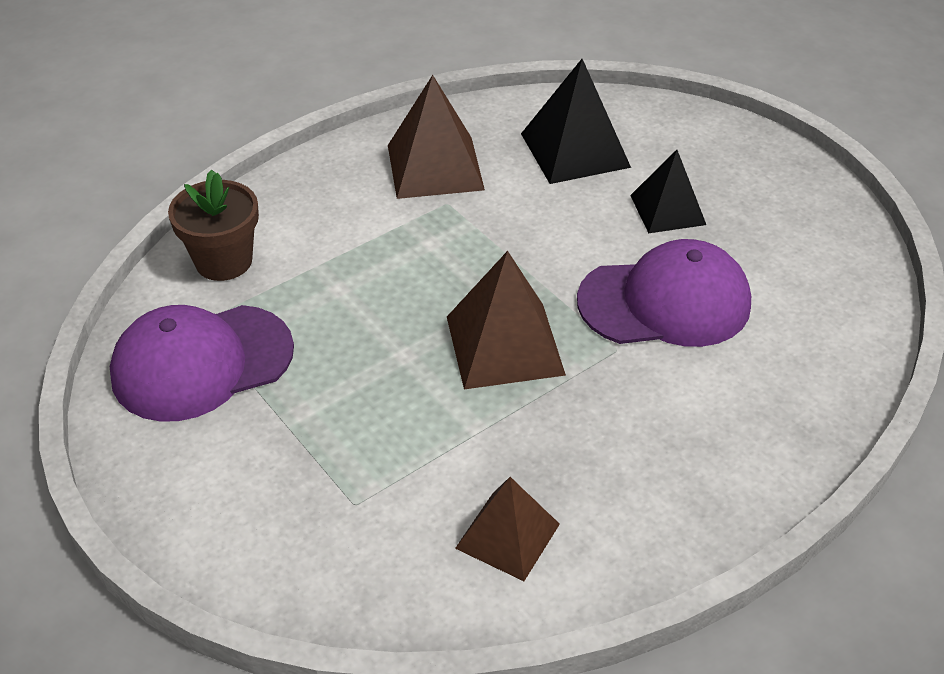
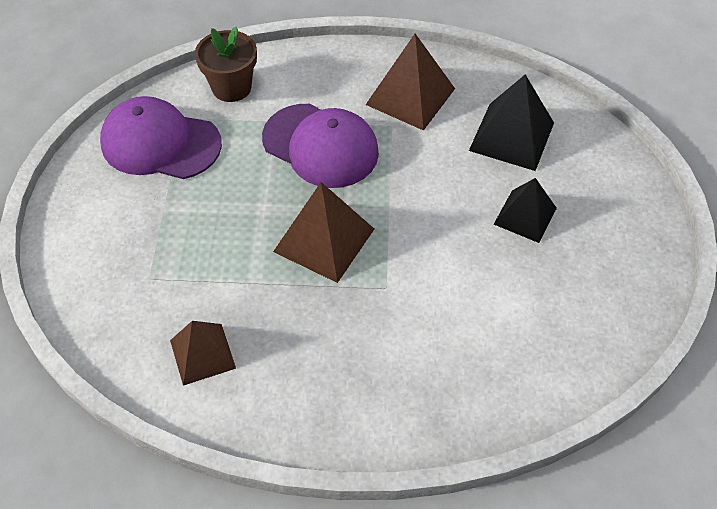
camera: 40 degrees right, 10 degrees up
purple cap [577,239,751,347] -> purple cap moved to [262,104,379,188]

